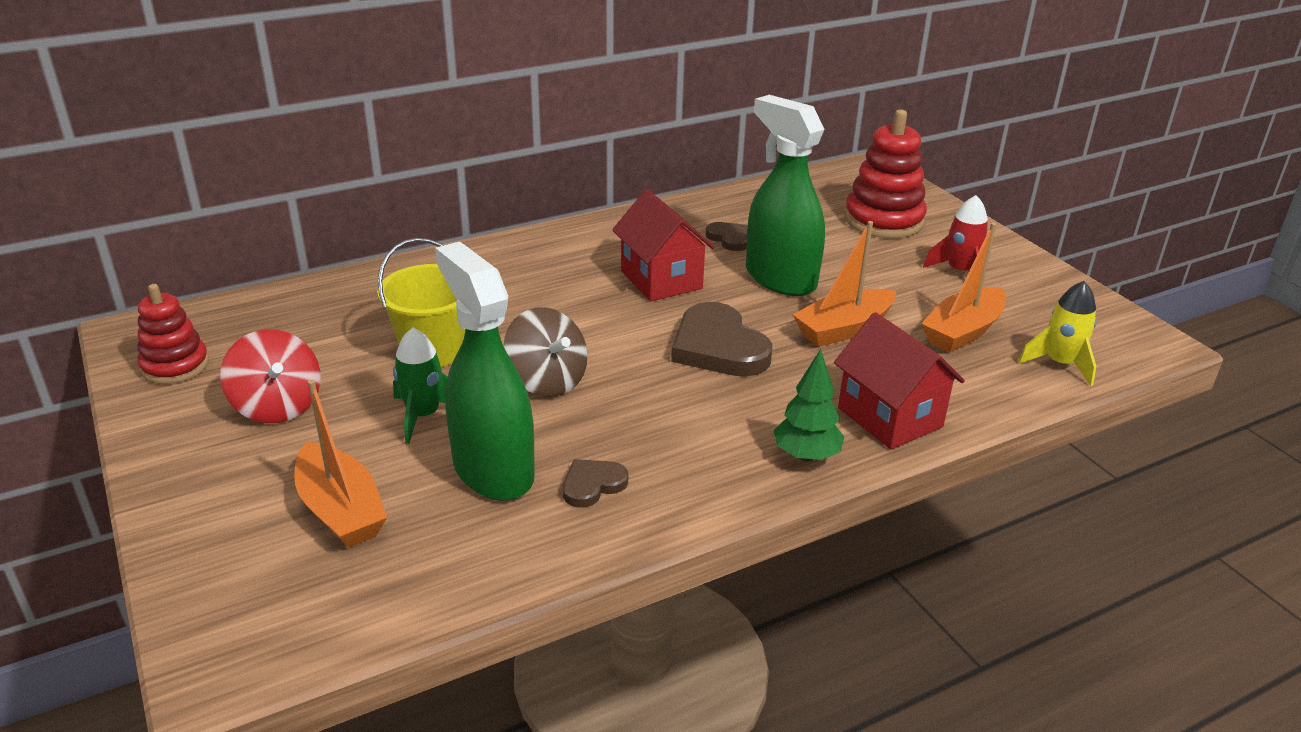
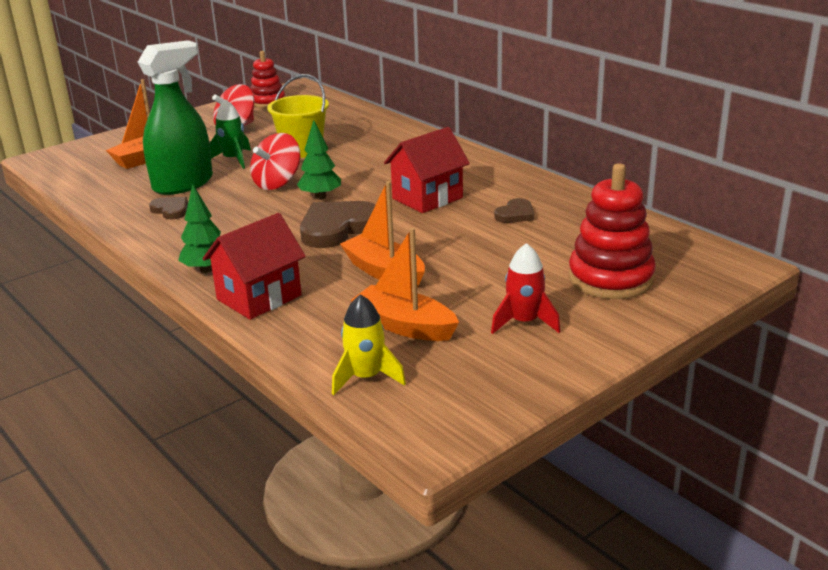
camera: 80 degrees right, 5 degrees down
brown spinning top [504,307,588,397] -> red spinning top [250,133,300,190]
green spray bottle [746,95,825,296] -> none
none -> green tree [297,120,341,200]

